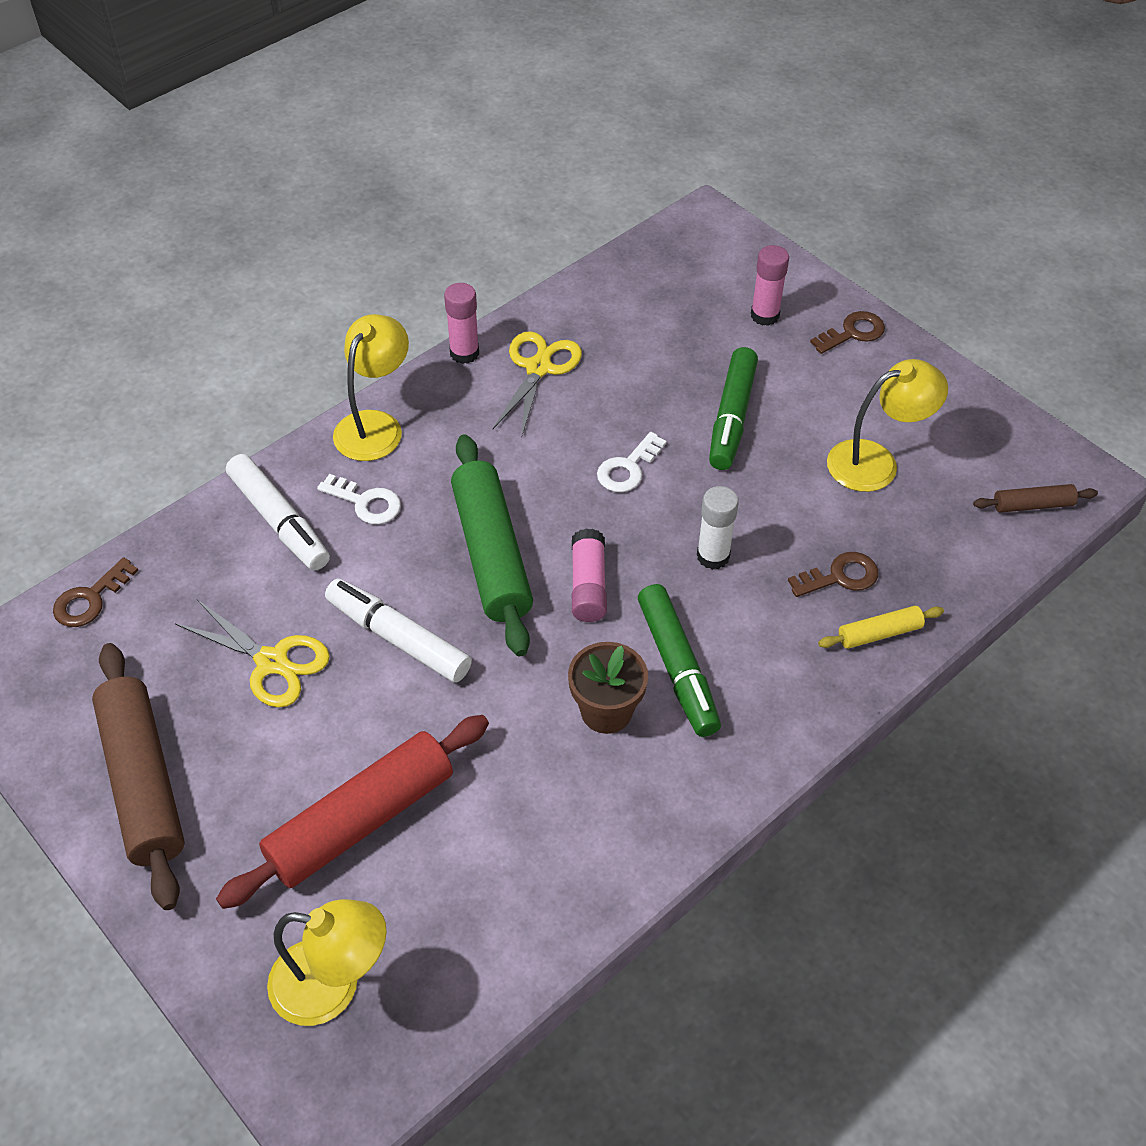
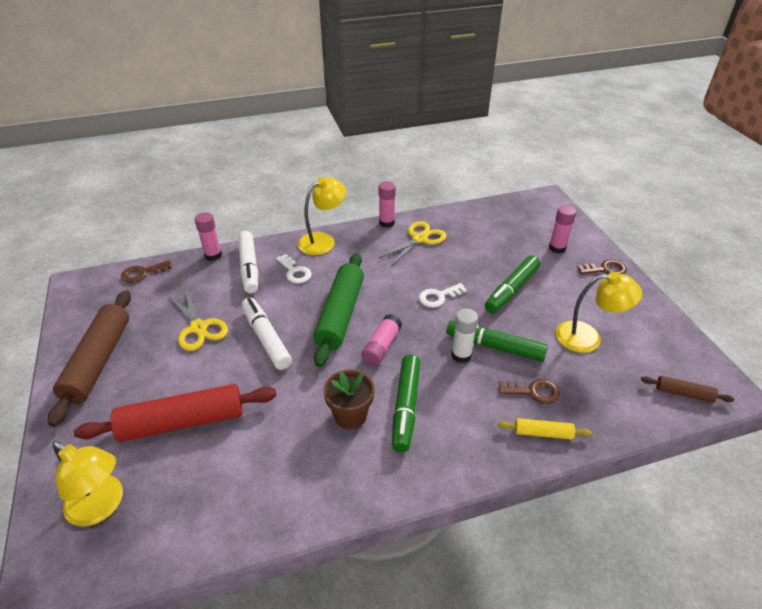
camera: 25 degrees right, 10 degrees down
none -> pink glue stick [195,212,222,261]
none -> green marker [446,320,548,362]

